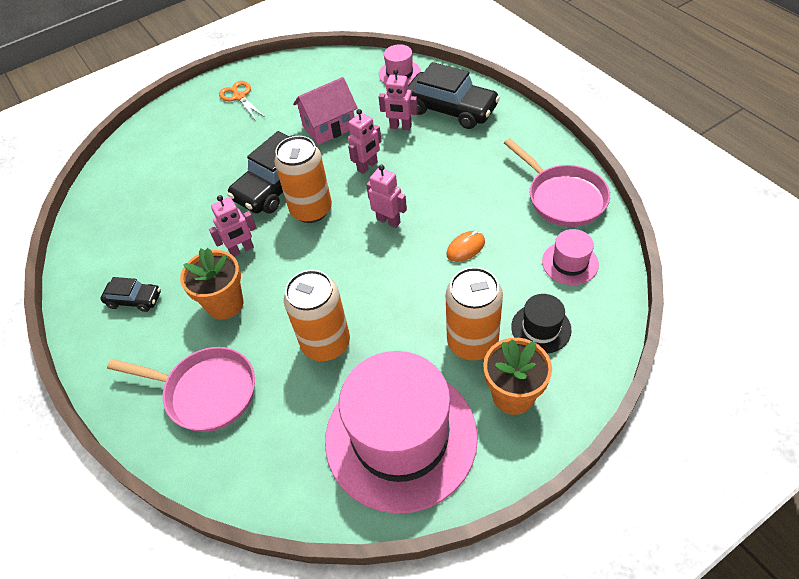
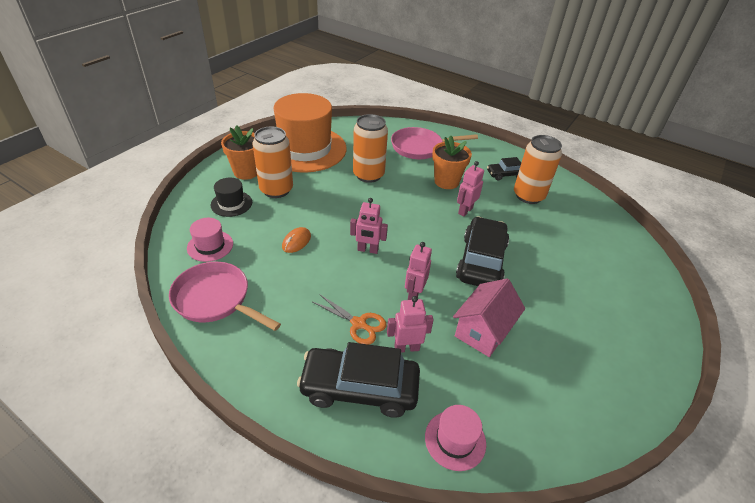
camera: 150 degrees right, 10 degrees down
orange scissors [219,81,265,121] -> orange scissors moved to [313,294,387,345]
orange can [274,136,332,223] -> orange can moved to [514,135,562,204]
pink hat [325,351,478,514] -> orange hat [273,93,347,173]

